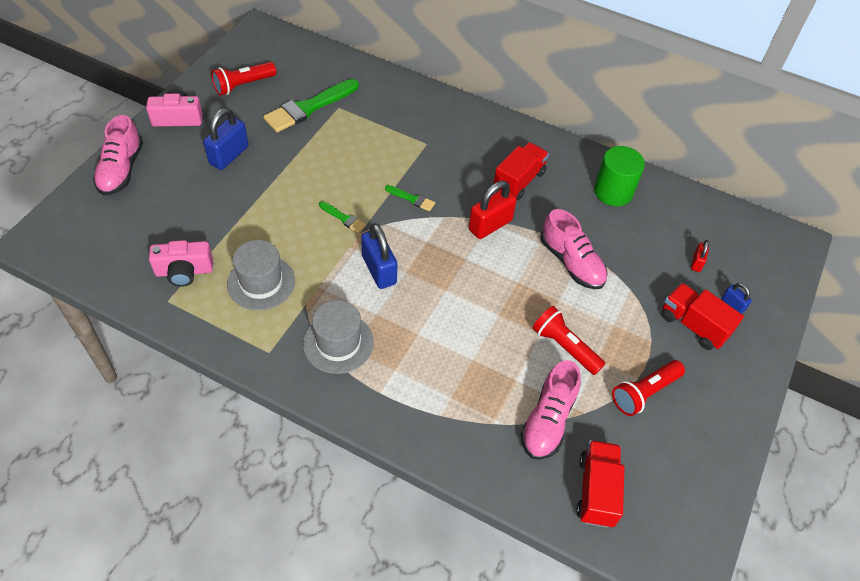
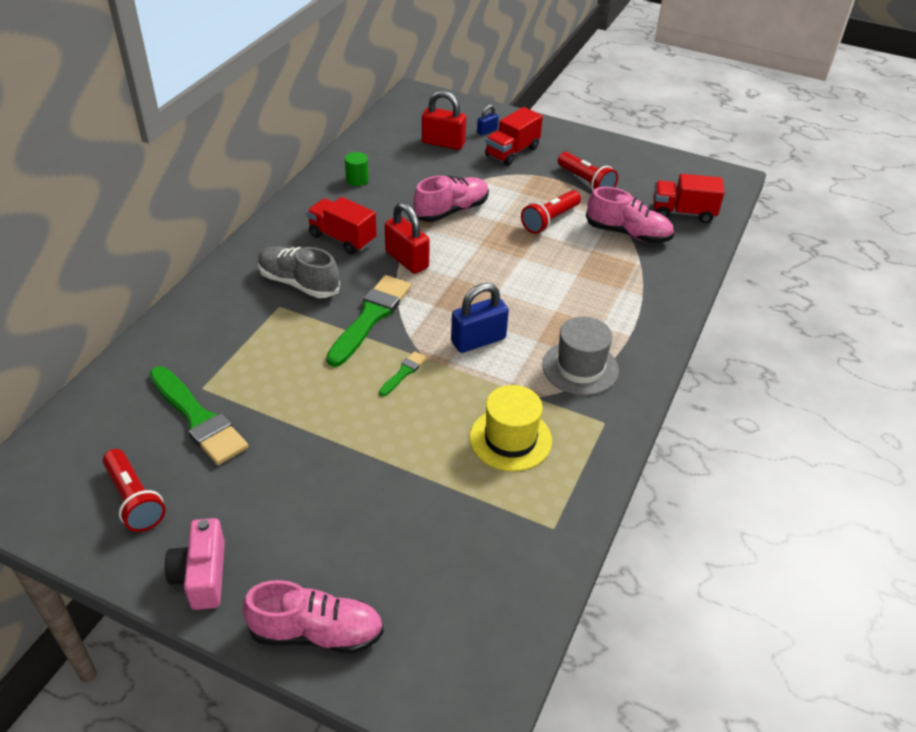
camera: 90 degrees left, 10 degrees down
pink camera [149,240,213,287] -> none
blue padlock [203,108,249,170] -> none
grey hat [227,240,295,310] -> yellow hat [470,385,552,471]
green brush [385,185,435,211] -> green brush [326,275,411,367], size x2.14
green cylinder [594,146,645,206] -> green cylinder [345,152,369,186], size x0.56
red padlock [691,240,709,272] -> red padlock [422,91,466,150], size x1.94
none -> grey shoe [258,246,340,298]

